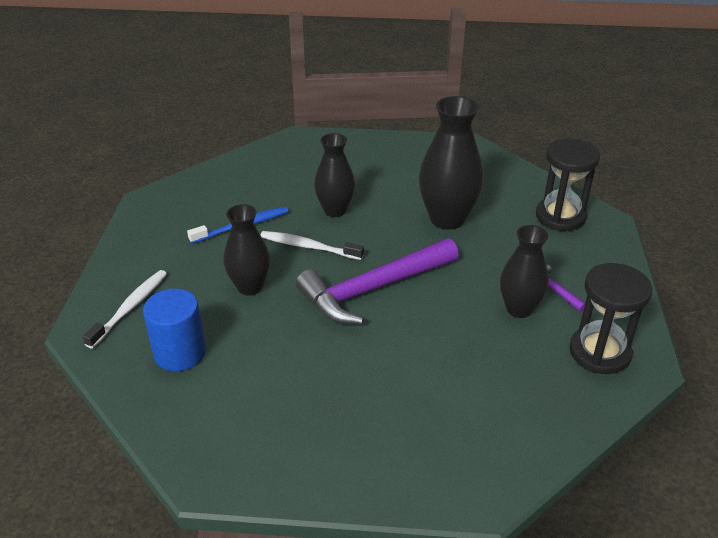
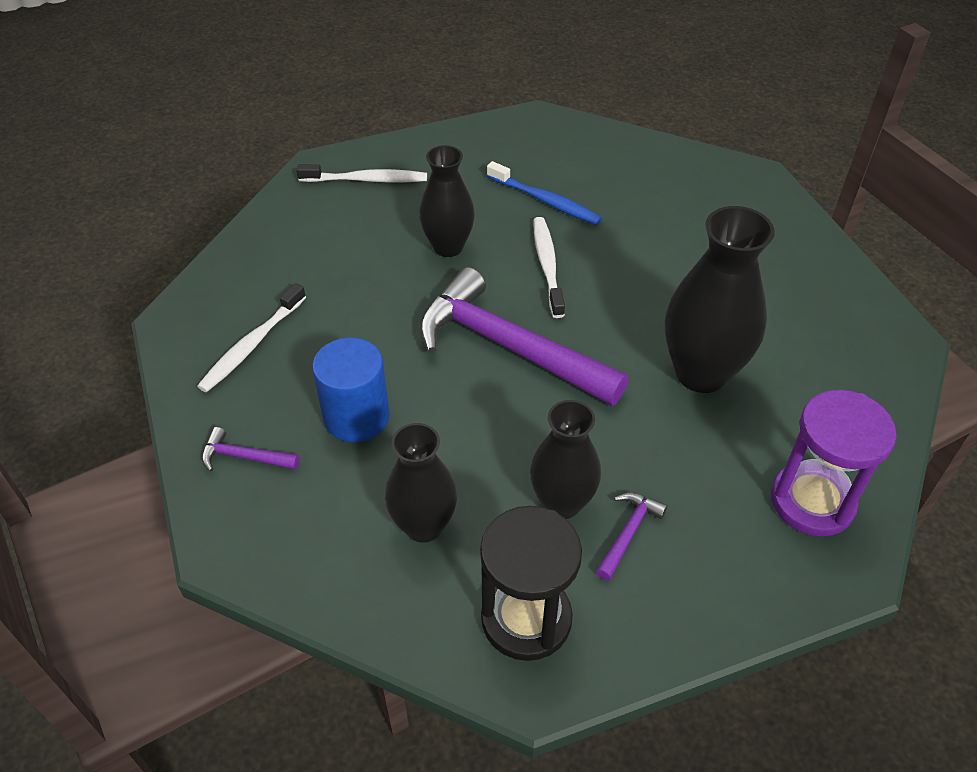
camera: 65 degrees right, 10 degrees up
blue cylinder [143,289,206,371] -> blue cylinder moved to [312,337,390,442]
black vase [314,133,355,217] -> black vase moved to [385,423,457,543]
black hourglass [536,139,600,231] -> purple hourglass [771,390,897,537]
none -> white toothbrush [197,283,306,392]
none -> purple hammer [202,427,300,472]

